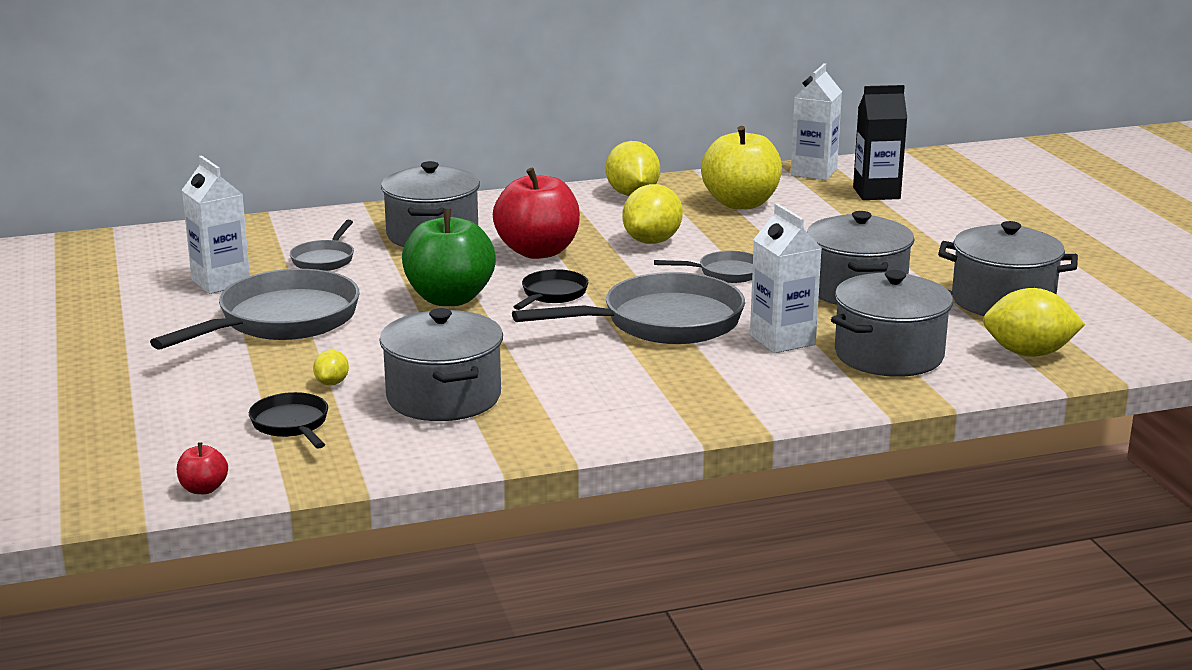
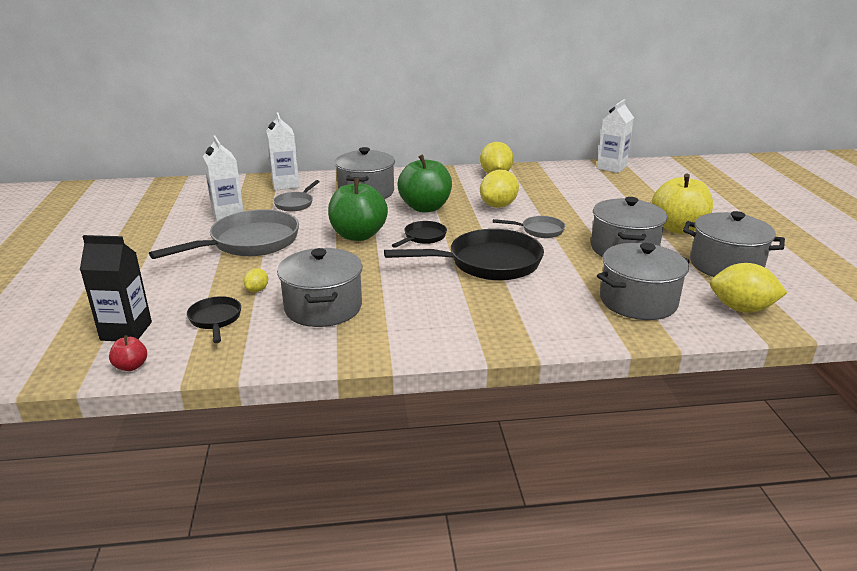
camera: 10 degrees right, 5 degrees up
red apple [493,167,580,259] -> green apple [398,155,452,212]
grey pan [512,272,745,344] -> black pan [384,229,544,281]
yellow apple [701,126,782,209] -> yellow apple moved to [651,174,713,234]
white carton [750,203,821,353] -> white carton moved to [266,112,299,190]
black carton [853,85,907,200] -> black carton moved to [80,235,152,341]

